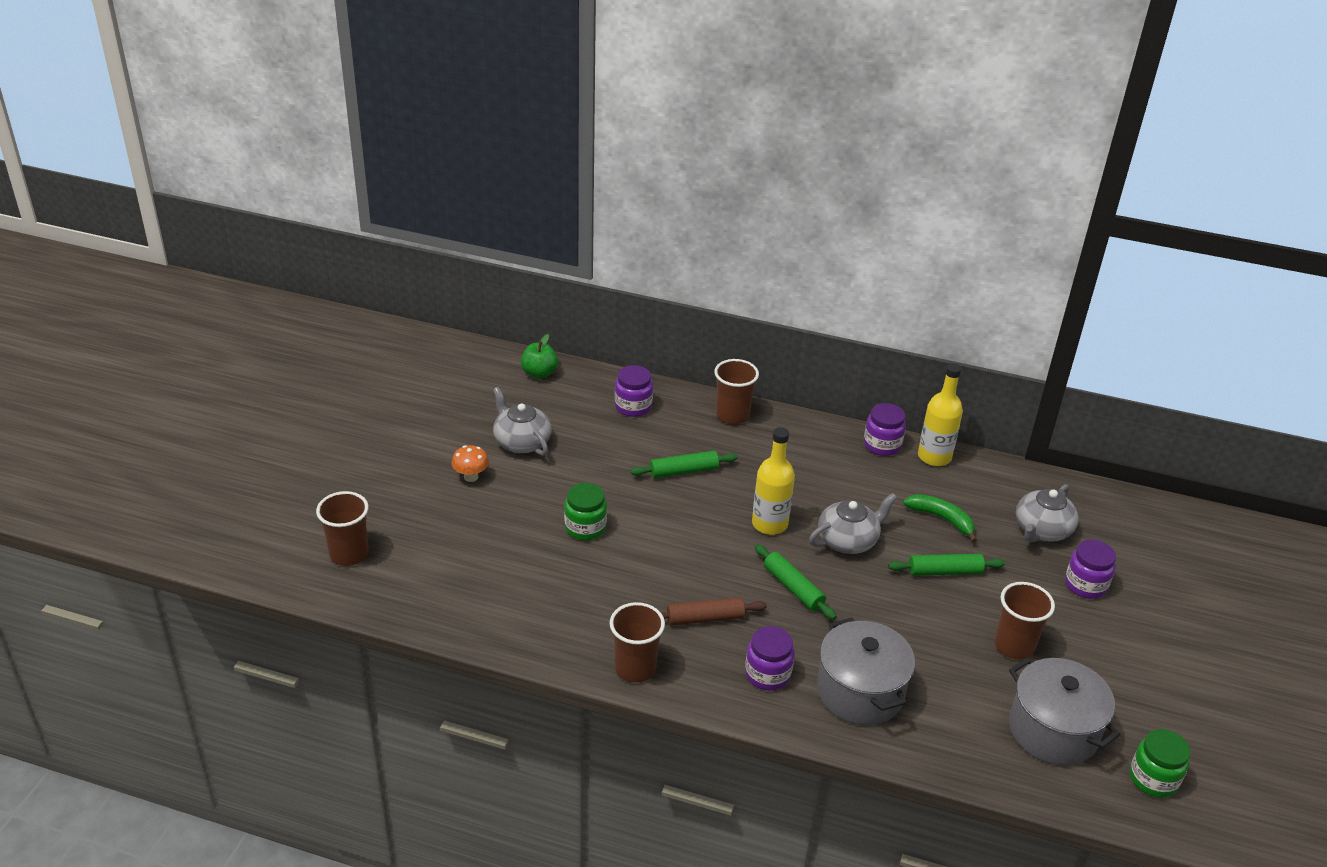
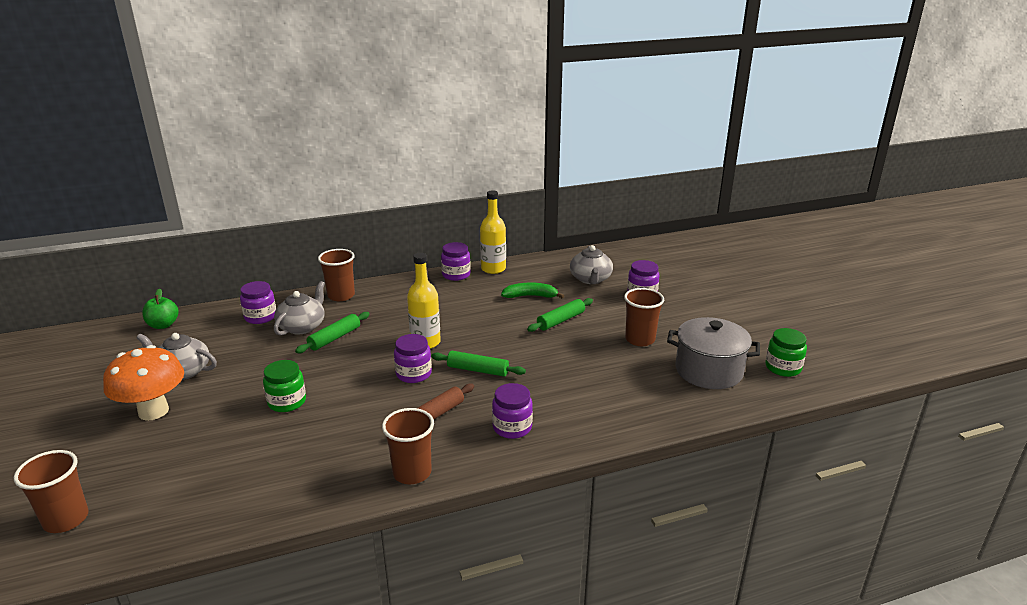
camera: 35 degrees left, 10 degrees down
orange mushroom [451,445,489,482] -> orange mushroom [103,345,184,421], size x2.06
grey teapot [809,493,897,554] -> grey teapot moved to [274,281,325,336]
grey pot [817,618,915,725] -> none
none -> purple jar [394,334,432,383]

